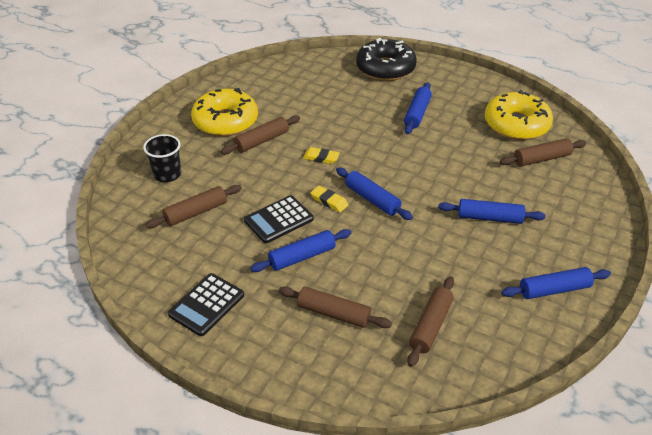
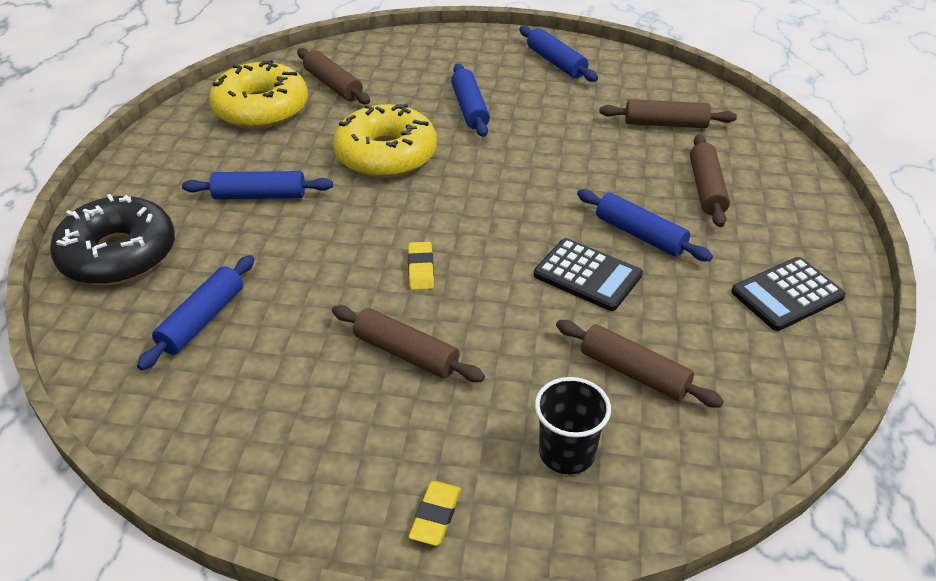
camera: 110 degrees left, 0 degrees up
black calculator [168,273,244,336] -> black calculator turned 135 degrees clockwise [731,257,846,331]
yellow donut [191,88,258,136] -> yellow donut moved to [333,104,437,178]
yellow eraser [311,186,348,212] -> yellow eraser moved to [409,481,461,546]
blue rolling pin [336,167,413,220] -> blue rolling pin moved to [137,255,254,370]

